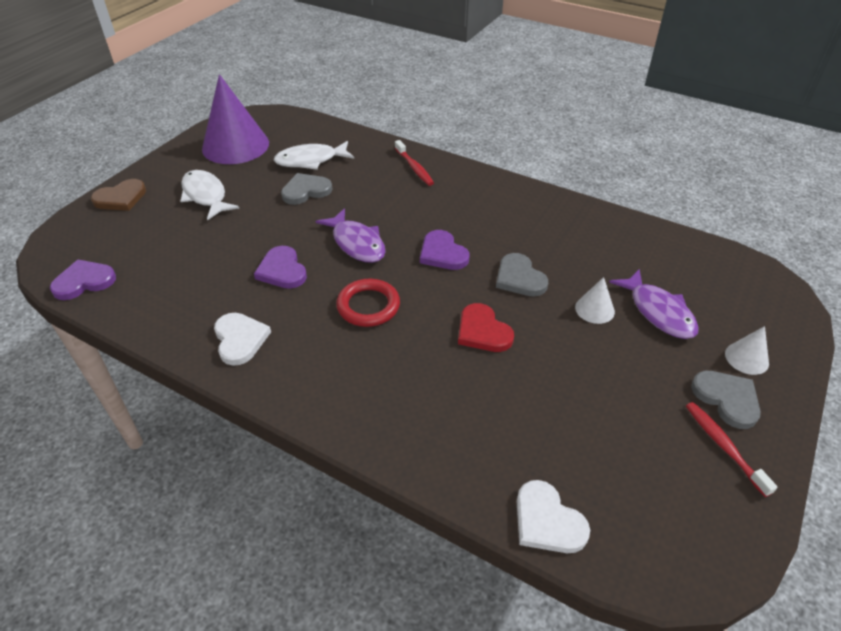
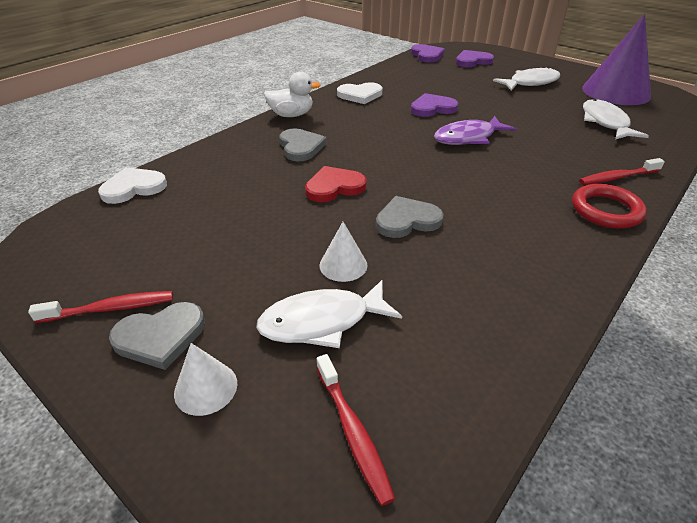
camera: 100 degrees right, 5 degrees down
brown heart [91,179,146,211] -> none
grey heart [281,173,332,205] -> grey heart moved to [279,129,327,161]
red ring [336,279,400,327] -> red ring moved to [572,184,647,229]
purple heart [420,230,469,270] -> purple heart moved to [456,50,494,67]
purple fish [609,269,699,339] -> white fish [256,280,402,348]
none -> white duck [264,71,321,117]
none -> red toothbrush [316,354,395,506]

